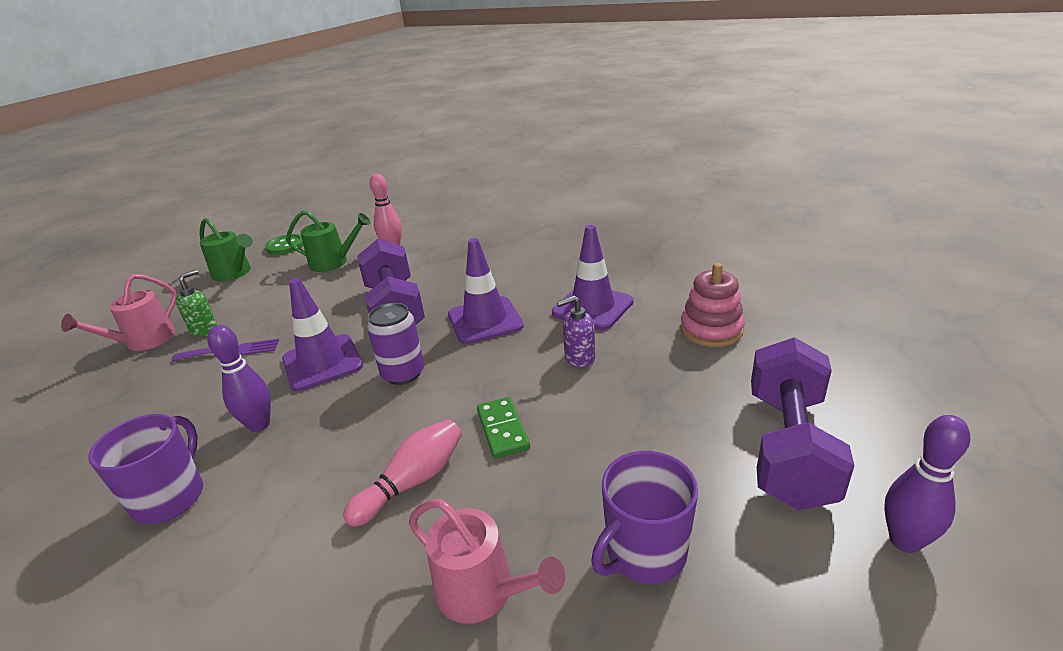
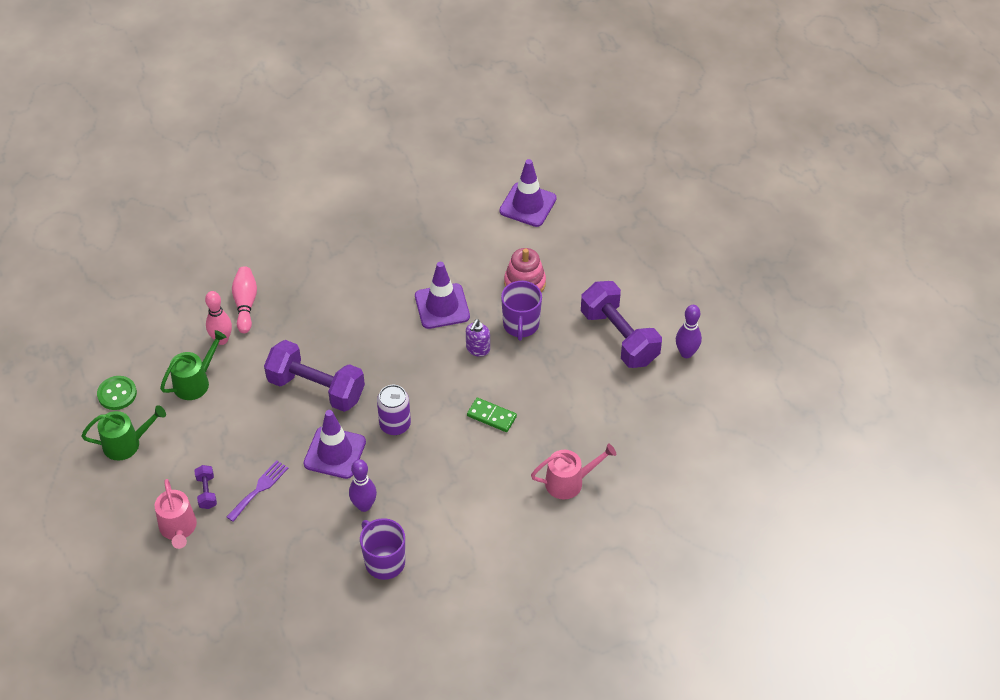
camera: 50 degrees left, 20 degrees up
green soap dispenser [176,270,218,337] -> purple dumbbell [194,465,217,509]
pink bowling pin [343,419,462,527] -> pink bowling pin moved to [232,266,257,333]
purple traffic cone [448,238,524,344] -> purple traffic cone moved to [499,159,557,227]
purple mug [591,451,698,584] -> purple mug moved to [501,281,542,341]

